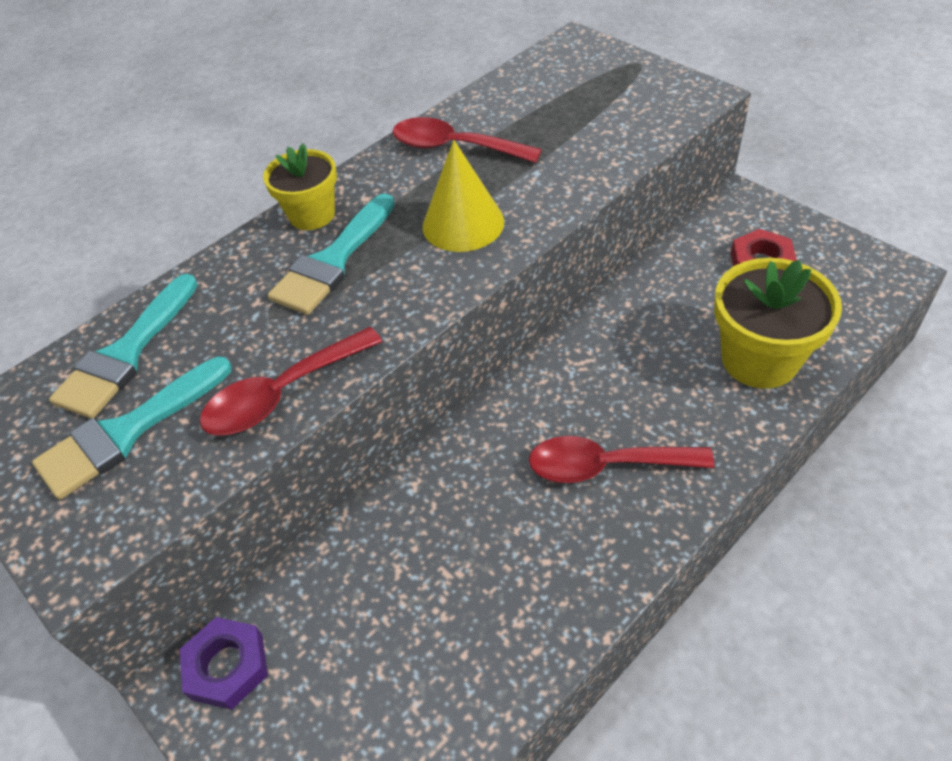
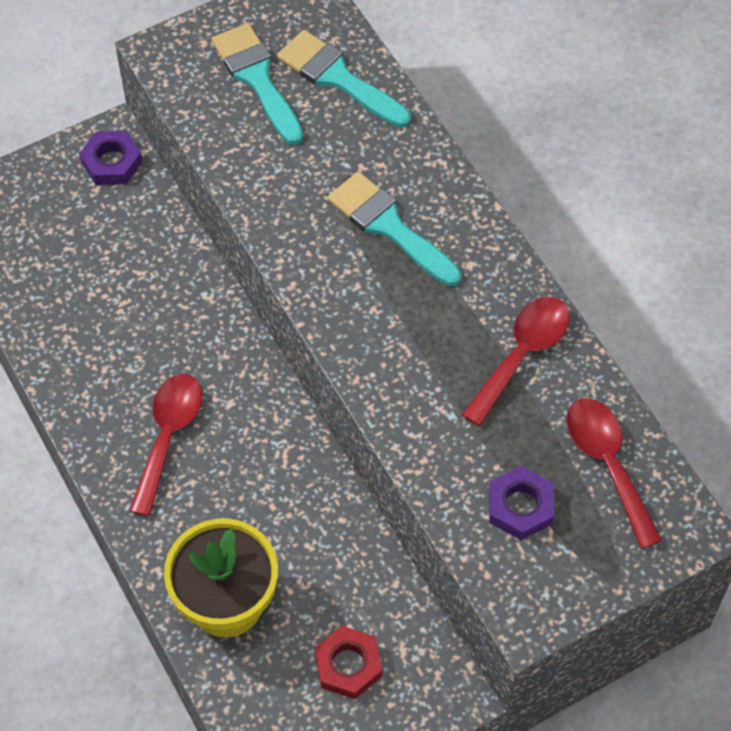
camera: 100 degrees right, 10 degrees up
red spoon [200,327,383,436] -> red spoon moved to [567,398,662,549]
yellow flower pot [263,144,337,230] -> none
yellow cone [423,140,504,252] -> none
none -> purple nut [489,466,555,540]

